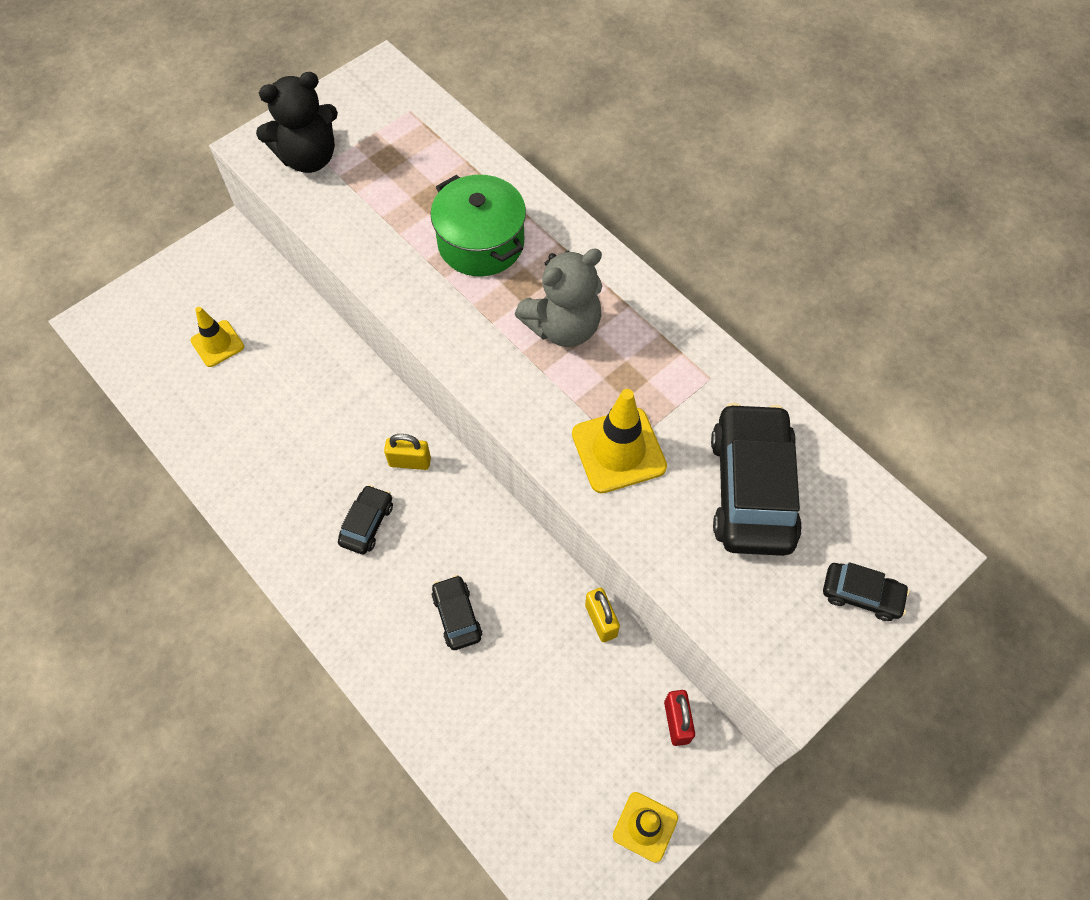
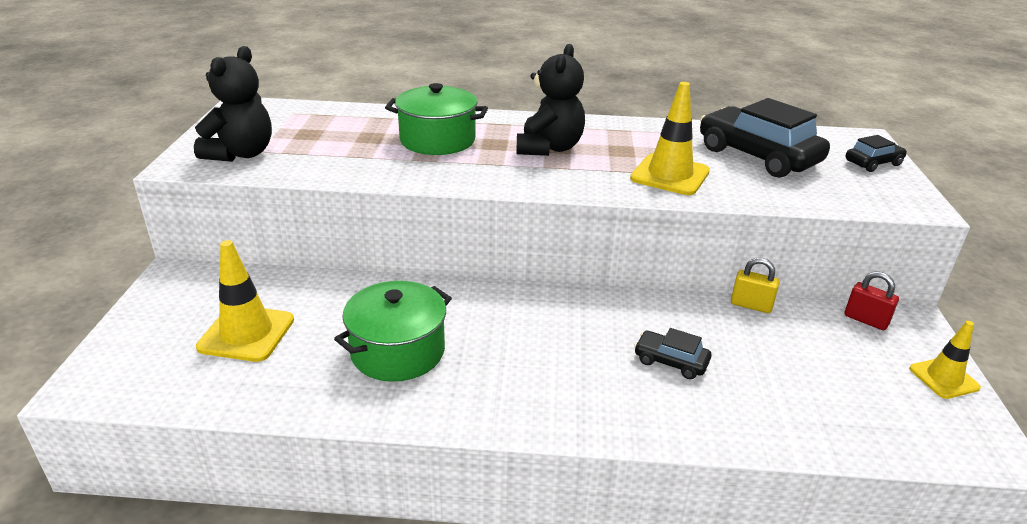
camera: 45 degrees left, 30 degrees down
yellow traffic cone [191,307,244,367] -> yellow traffic cone [196,240,294,362], size x1.58
black car [338,485,393,555] -> none
yellow padlock [384,434,431,470] -> none
grey teddy bear [515,248,602,347] -> black teddy bear [517,44,585,156]
none -> green pot [334,281,452,382]

